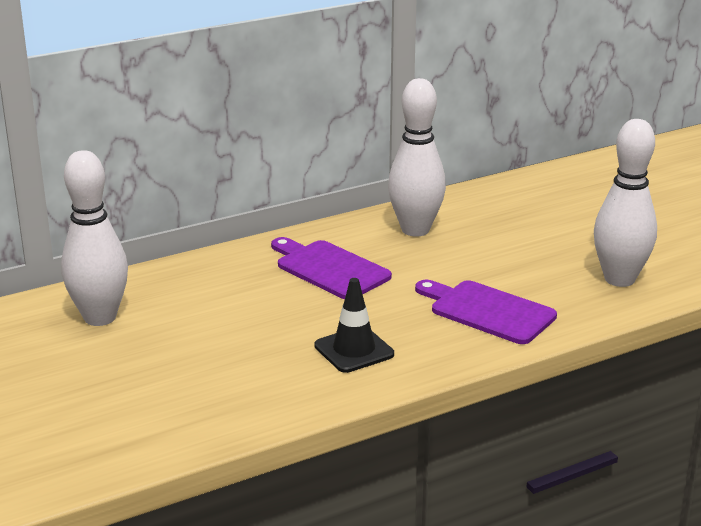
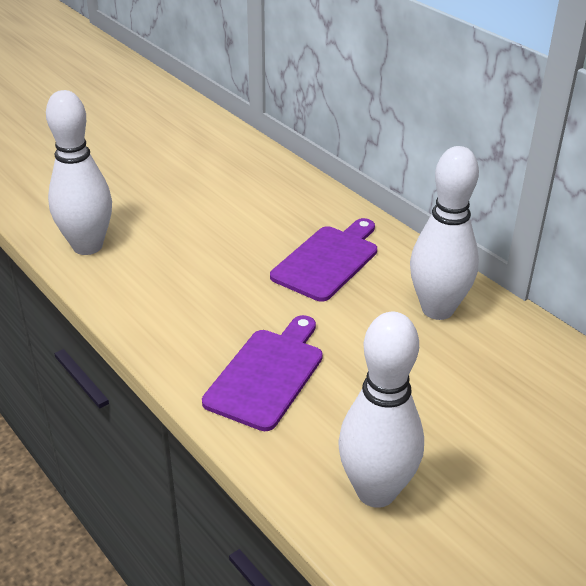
camera: 80 degrees right, 10 degrees up
white bowling pin [61,150,128,326] -> white bowling pin moved to [46,90,112,255]
black traffic cone [314,278,394,373] -> none

